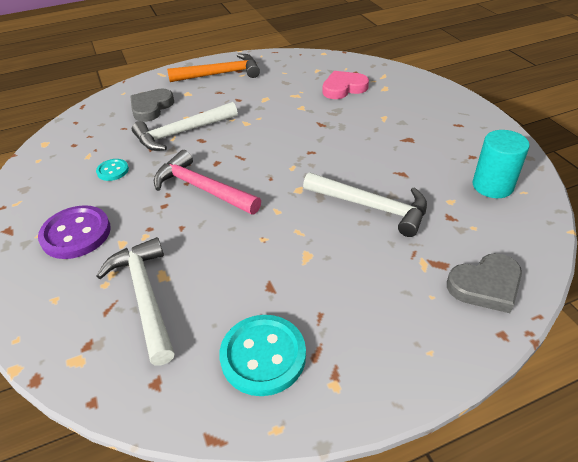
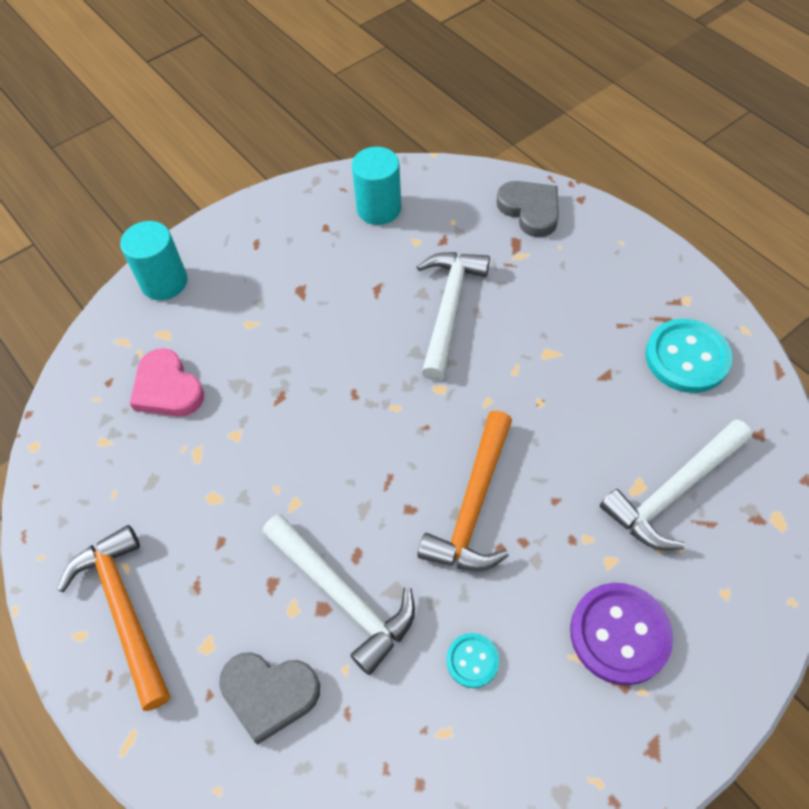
camera: 105 degrees left, 15 degrees up
pink hammer [154,150,261,215] -> orange hammer [418,410,512,571]
none -> turquoise cylinder [120,221,188,300]

